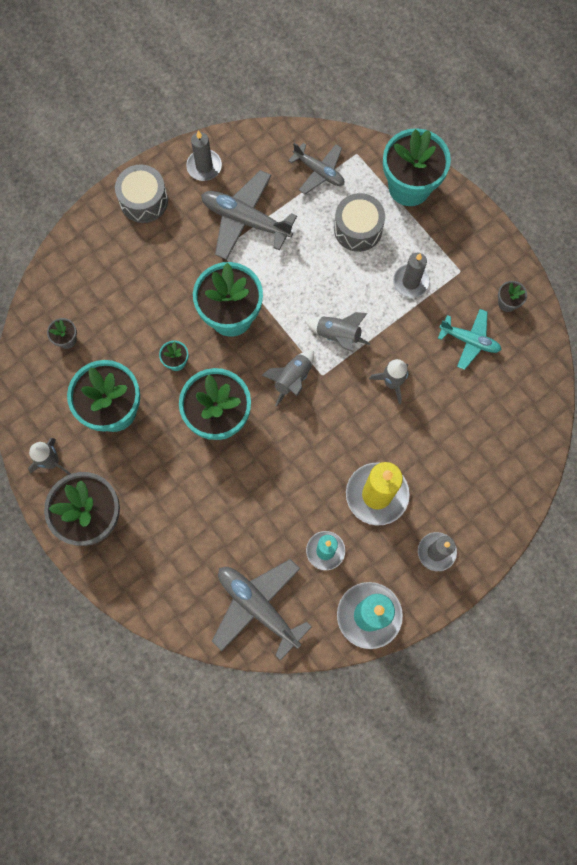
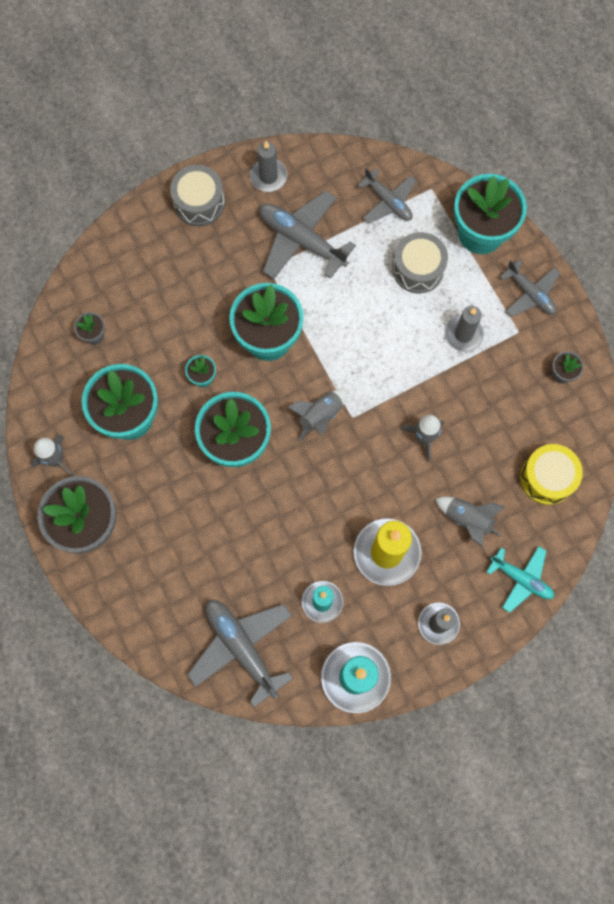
camera: 10 degrees right, 0 degrees up
grey rocket [306,312,370,352] -> grey rocket moved to [435,497,505,547]
turquoise plane [438,309,501,370] -> turquoise plane moved to [486,546,554,613]
none -> grey plane [500,260,560,317]
none -> yellow drum [520,444,583,505]

